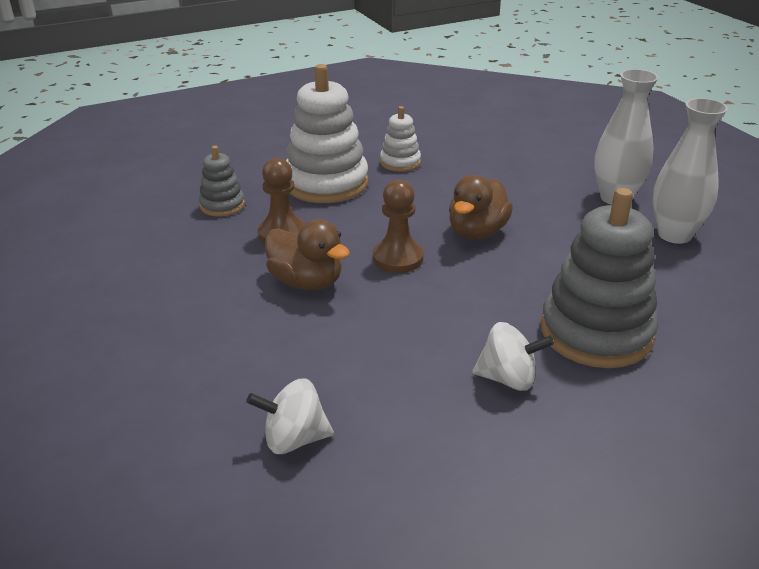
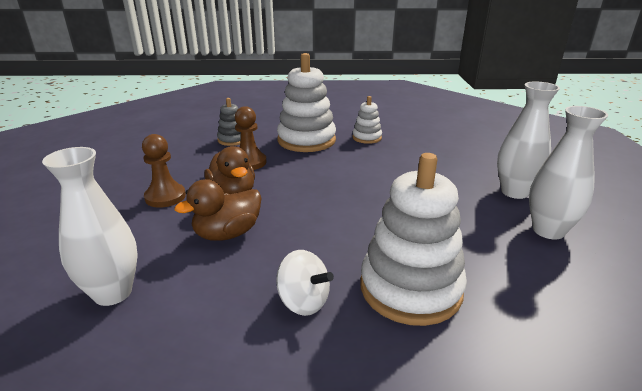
camera: 25 degrees right, 5 degrees down
white spinning top [246,379,334,454] -> white vase [42,147,138,306]
brown pawn [373,180,424,273] -> brown pawn moved to [142,134,186,208]
brown duck [449,175,513,240] -> brown duck moved to [175,179,262,241]
grey stacking toy [541,188,658,368] -> white stacking toy [360,153,467,326]

